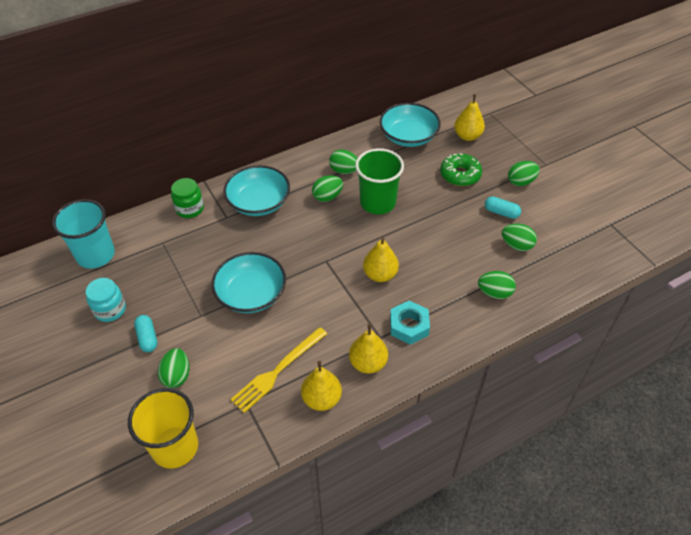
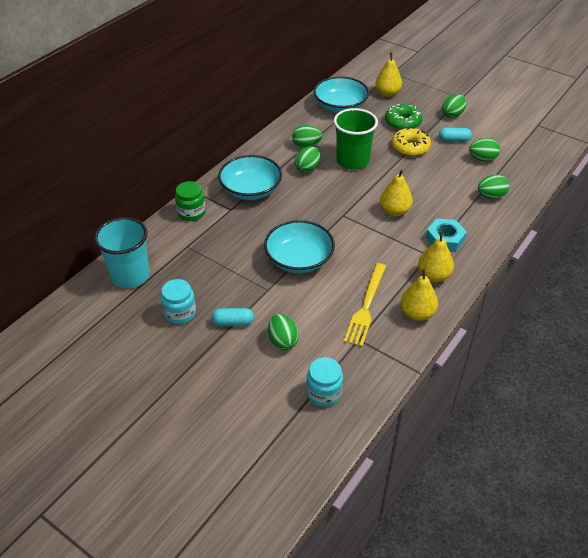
camera: 25 degrees left, 5 degrees down
yellow cup [128,388,198,469] -> turquoise jar [306,357,343,407]
turquoise capsule [134,315,157,352] -> turquoise capsule turned 45 degrees counterclockwise [212,308,254,326]
none -> yellow donut [392,127,431,156]

